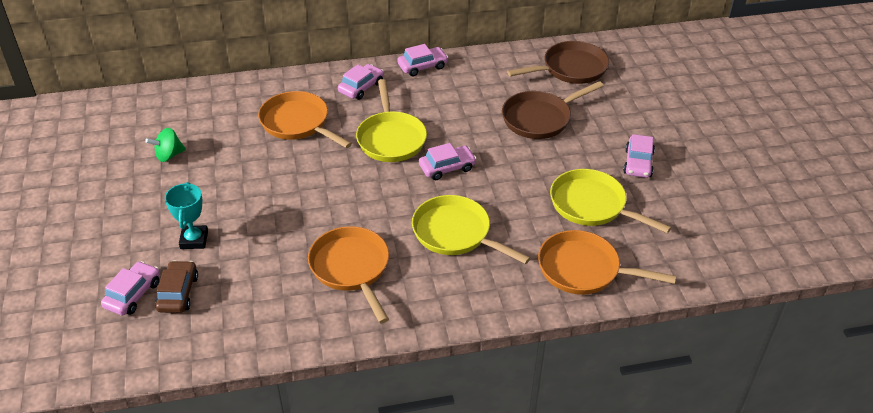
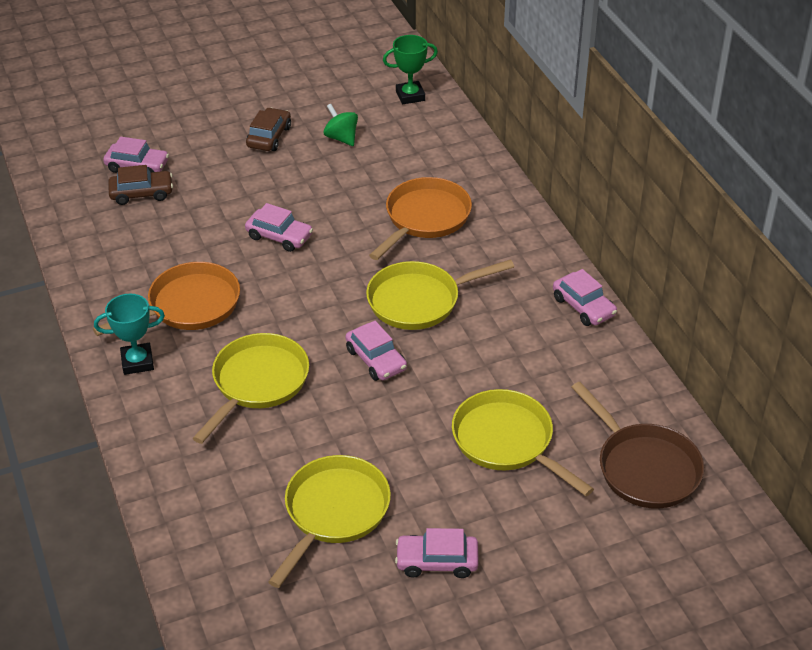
camera: 80 degrees right, 0 degrees up
turquoise trophy [165,182,208,249] -> turquoise trophy moved to [94,294,165,375]
pink car [338,64,384,100] -> pink car moved to [245,203,313,252]
brown pan [502,81,604,139] -> yellow pan [452,389,594,496]
orange pan [538,230,676,295] -> none
none -> brown car [246,107,291,151]
none -> green trophy [383,35,438,105]

